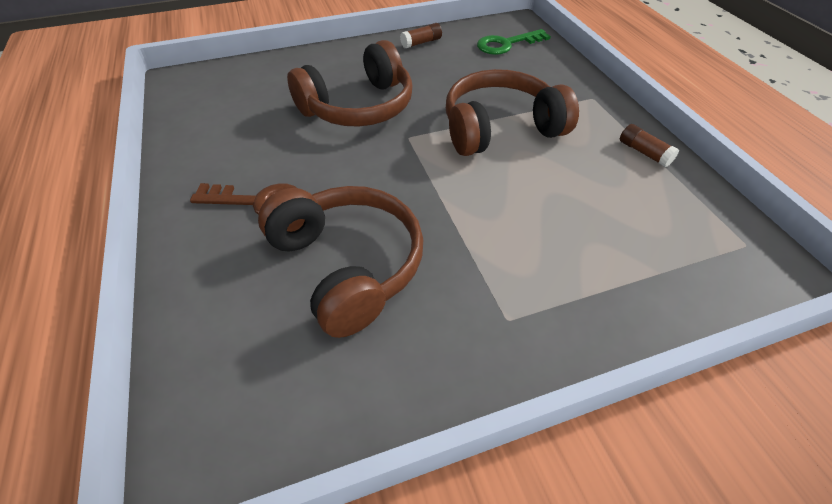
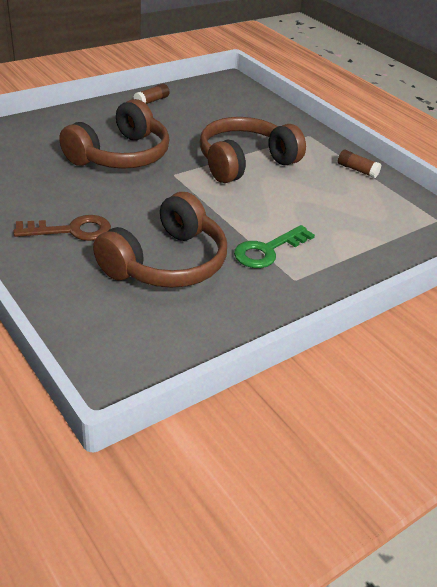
camera: 20 degrees left, 10 degrees down
brown headphones [258,186,423,338] -> brown headphones turned 90 degrees clockwise [93,192,227,288]
green key [477,29,551,55] -> green key moved to [234,225,315,268]

